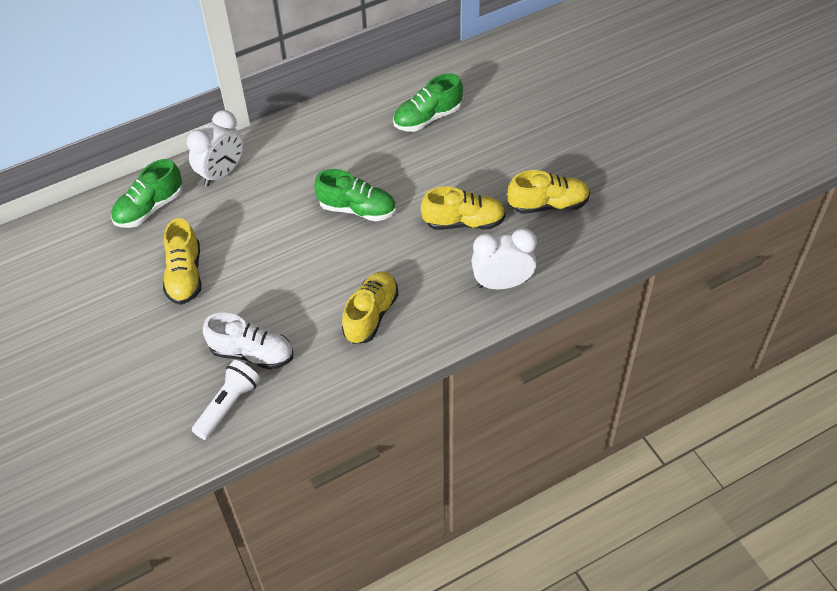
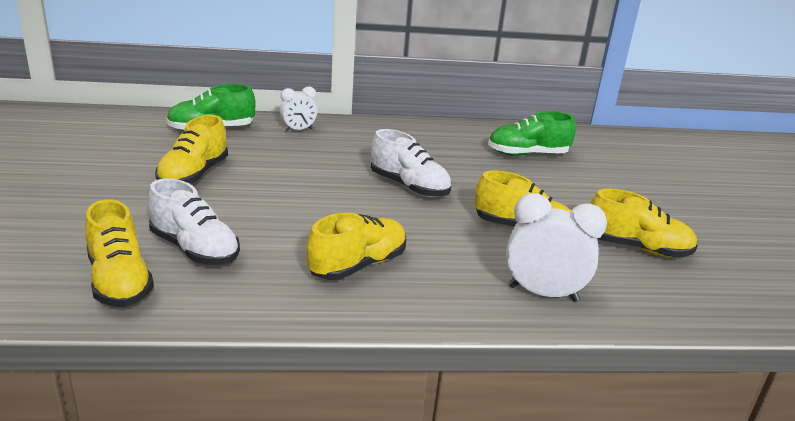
camera: 20 degrees right, 25 degrees down
white clock [187,110,244,186] -> white clock [280,87,317,132], size x0.60
white flashlight [192,360,260,440] -> yellow shoe [85,199,154,307]
green shoe [314,169,396,221] -> white shoe [371,129,451,197]

